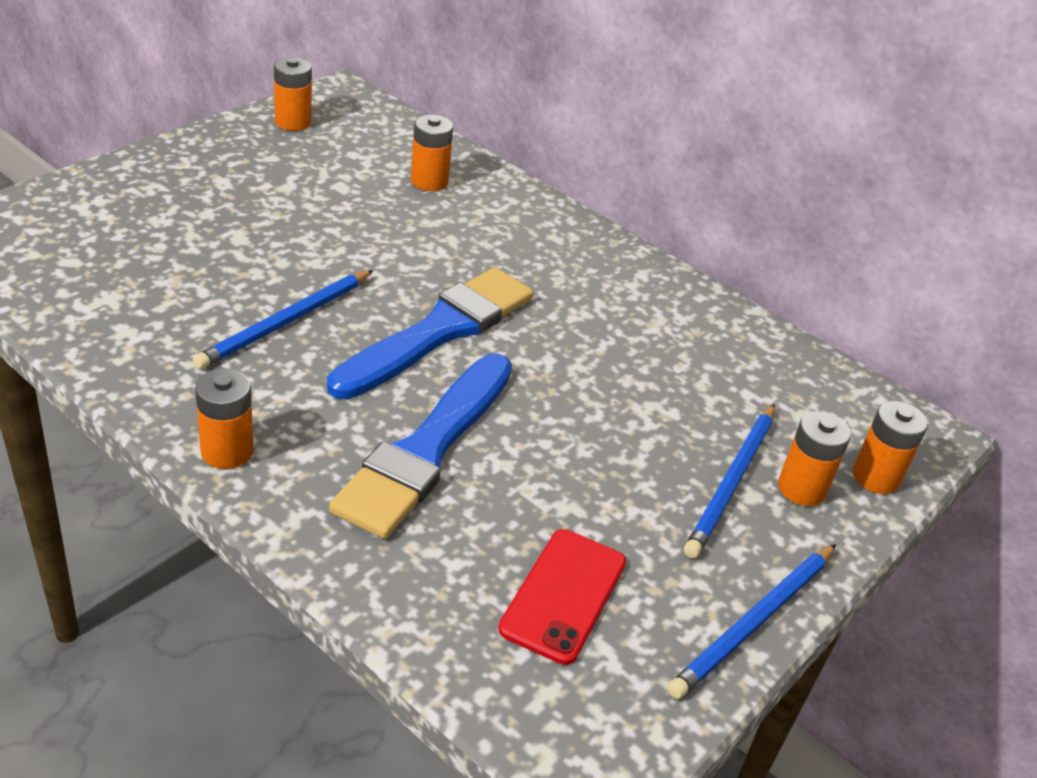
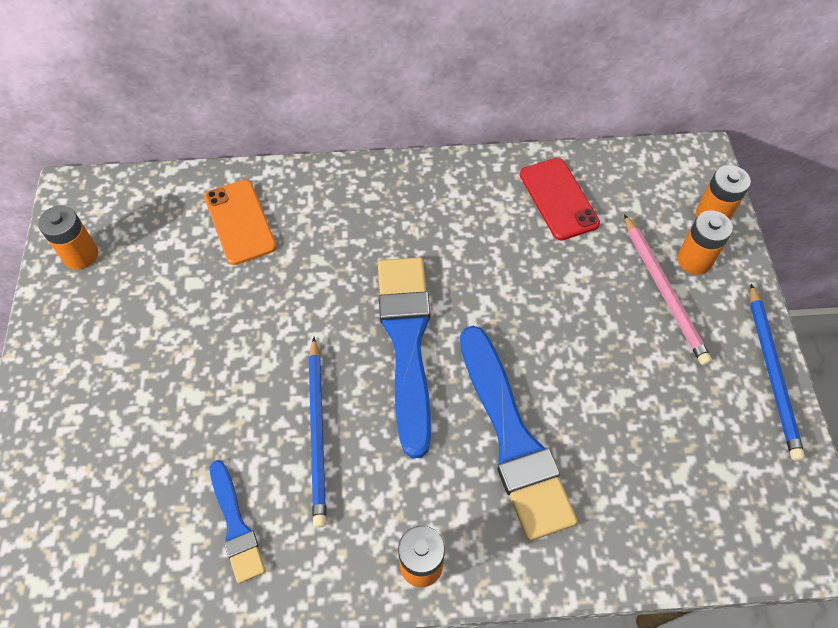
camera: 40 degrees left, 20 degrees up
orange battery [411,115,453,191] -> orange phone [204,180,277,265]
red phone [498,529,626,665] -> red phone moved to [520,158,600,240]
blue pencil [684,404,775,558] -> pink pencil [624,214,712,365]
none -> blue brush [210,460,265,583]

